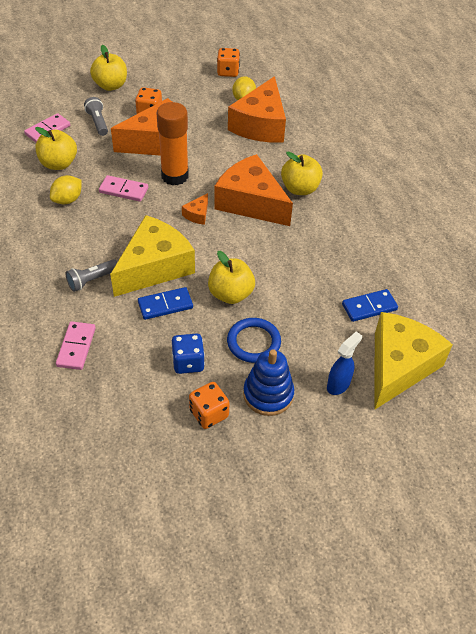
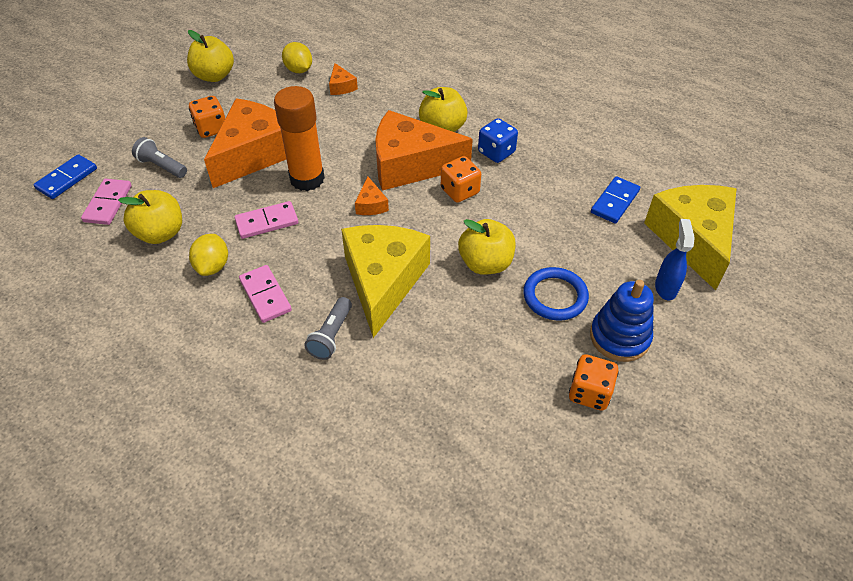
camera: 35 degrees left, 0 degrees up
pink domino [56,321,96,370] -> pink domino moved to [239,265,292,323]
yellow apple [90,45,127,91] -> yellow apple moved to [187,30,234,82]
blue domino [138,287,193,320] -> blue domino moved to [33,154,97,199]
blue dice [172,333,205,374] -> blue dice moved to [478,118,518,163]
orange dice [217,48,240,77] -> orange dice moved to [441,156,481,203]
orange cheese [228,76,286,143] -> orange cheese [329,63,358,95], size x0.41

